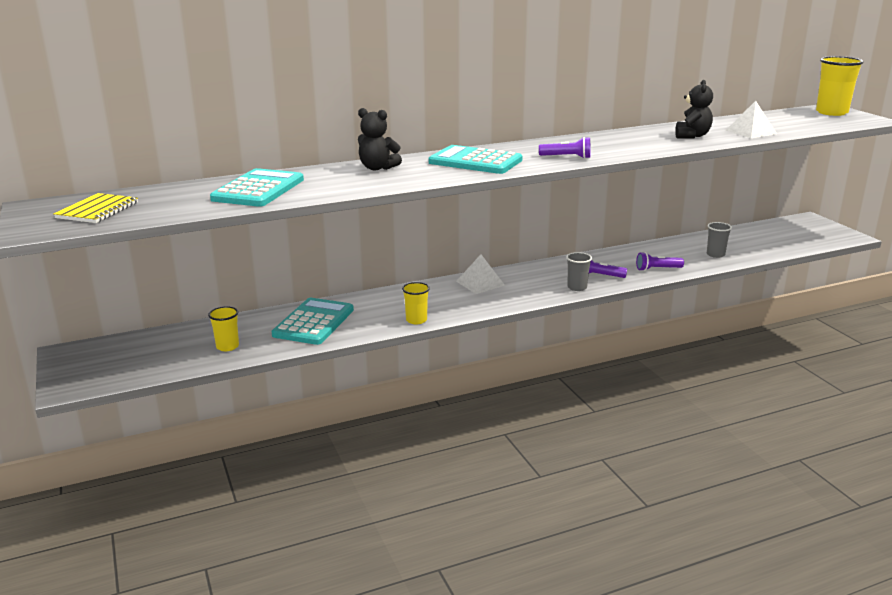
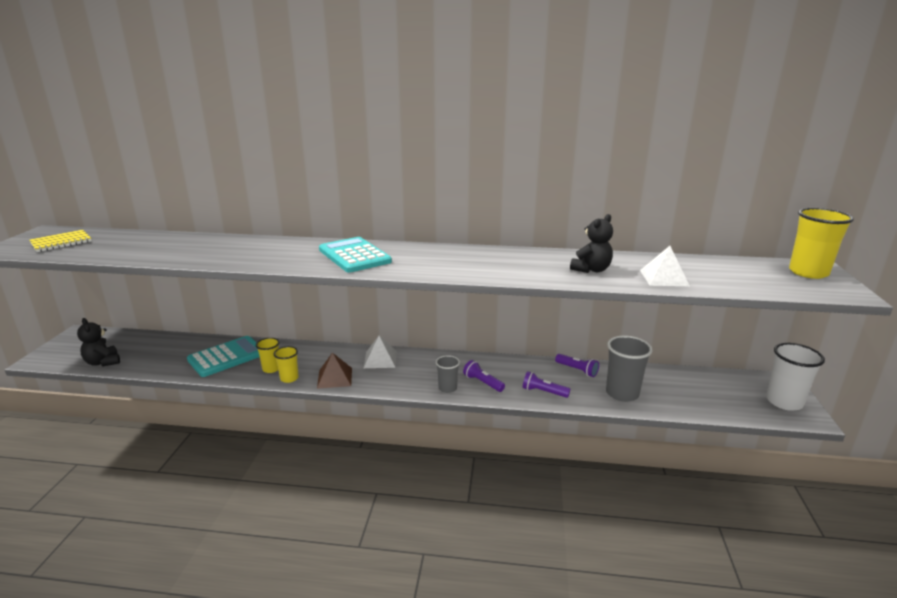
camera: 30 degrees right, 0 degrees up
yellow cup [208,306,239,351] -> yellow cup moved to [256,338,279,373]
turquoise calculator [210,168,304,207] -> none
black teddy bear [358,108,402,170] -> black teddy bear moved to [77,318,120,366]
purple flashlight [539,137,591,159] -> purple flashlight moved to [555,354,599,377]
grey cup [707,222,732,258] -> grey cup [606,336,653,402], size x1.73
none -> brown pyramid [317,353,352,389]
none -> white cup [766,343,825,411]

